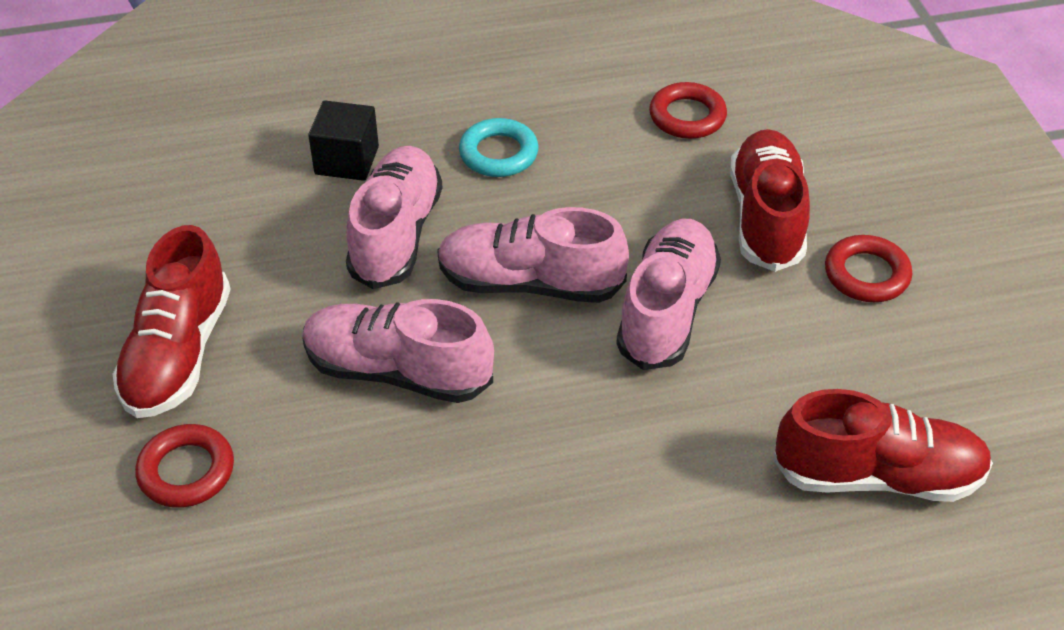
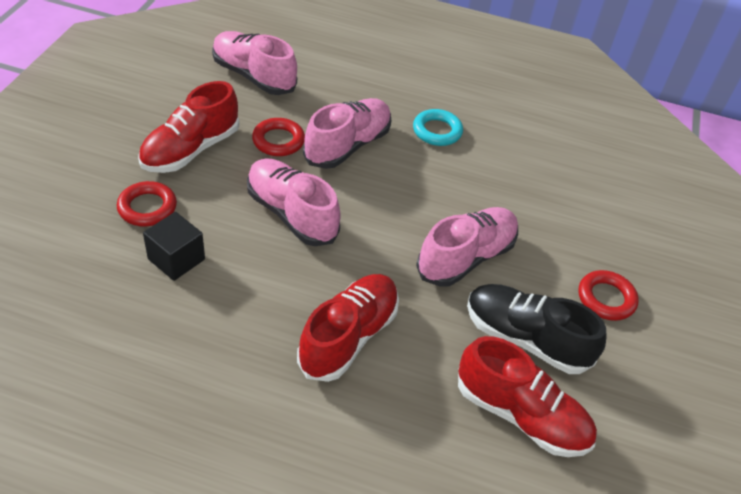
camera: 25 degrees right, 0 degrees up
black cube [308,101,379,181] -> black cube moved to [143,212,205,281]
pink shoe [437,207,629,303] -> pink shoe moved to [212,31,297,95]
red ring [649,82,727,139] -> red ring moved to [252,118,305,156]
red shoe [730,129,810,272] -> red shoe moved to [297,274,399,382]
none -> black shoe [467,284,606,374]

